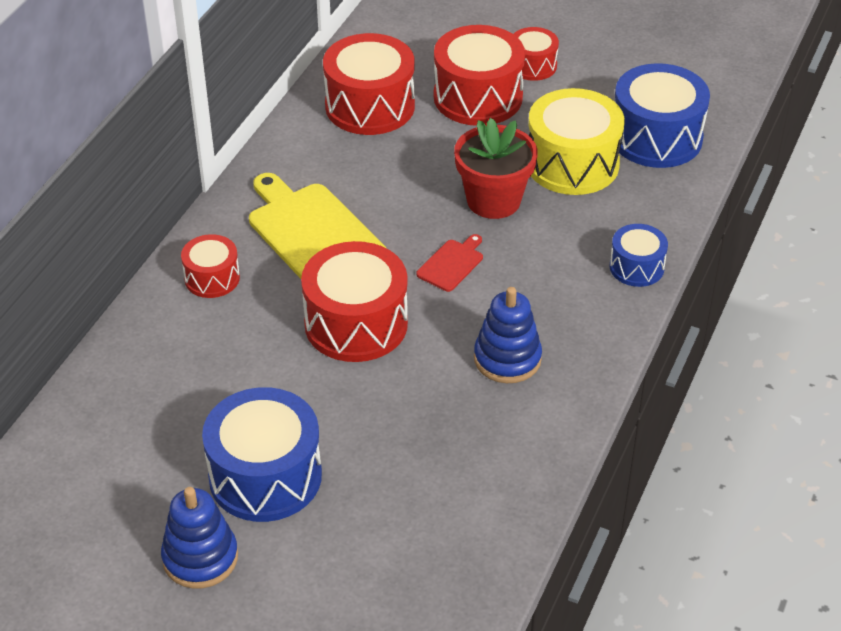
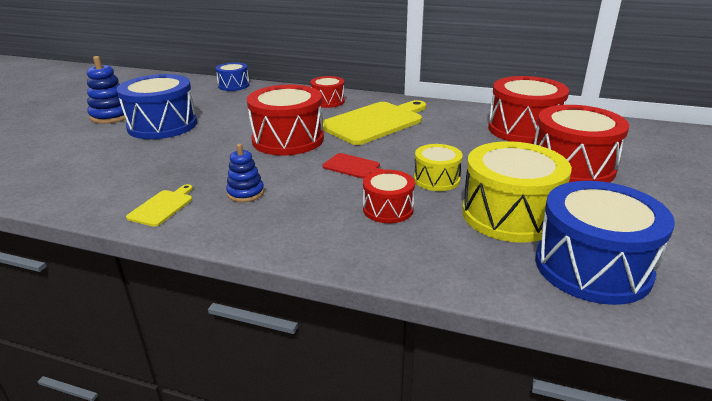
camera: 85 degrees right, 15 degrees down
red flower pot [454,118,538,219] -> yellow drum [414,144,463,191]
blue stacking toy [474,287,542,383] -> blue stacking toy [226,144,264,202], size x0.66
red drum [514,27,559,81] -> red drum moved to [363,170,415,223]
blue drum [610,224,668,287] -> blue drum moved to [216,62,249,91]
none -> yellow cutting board [126,184,193,227]

